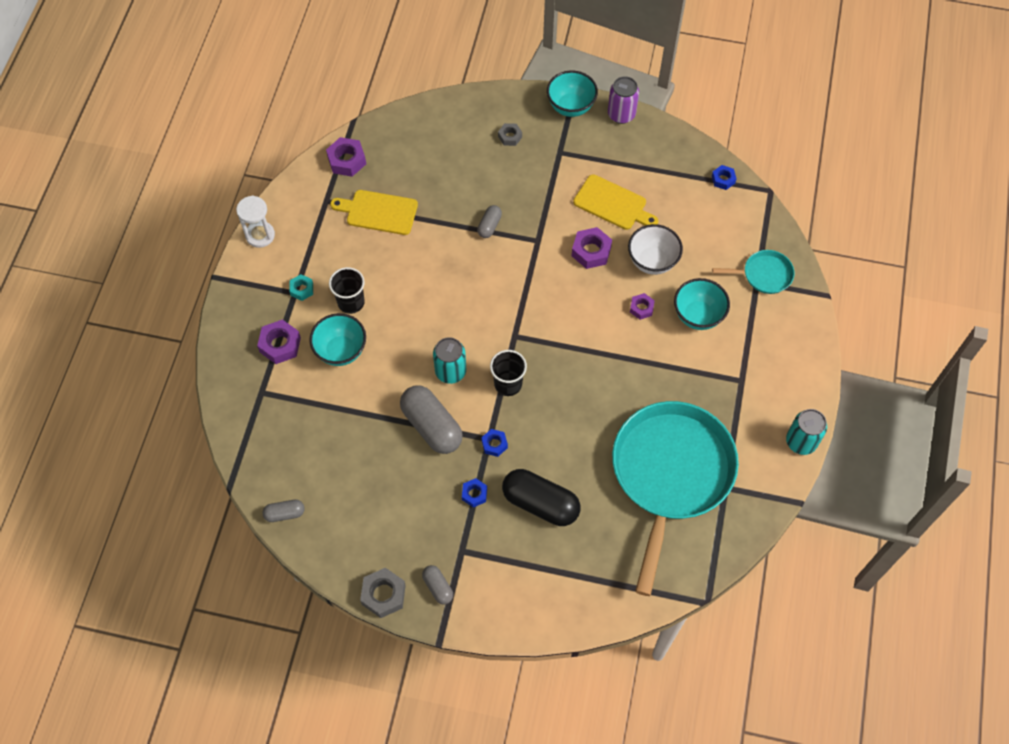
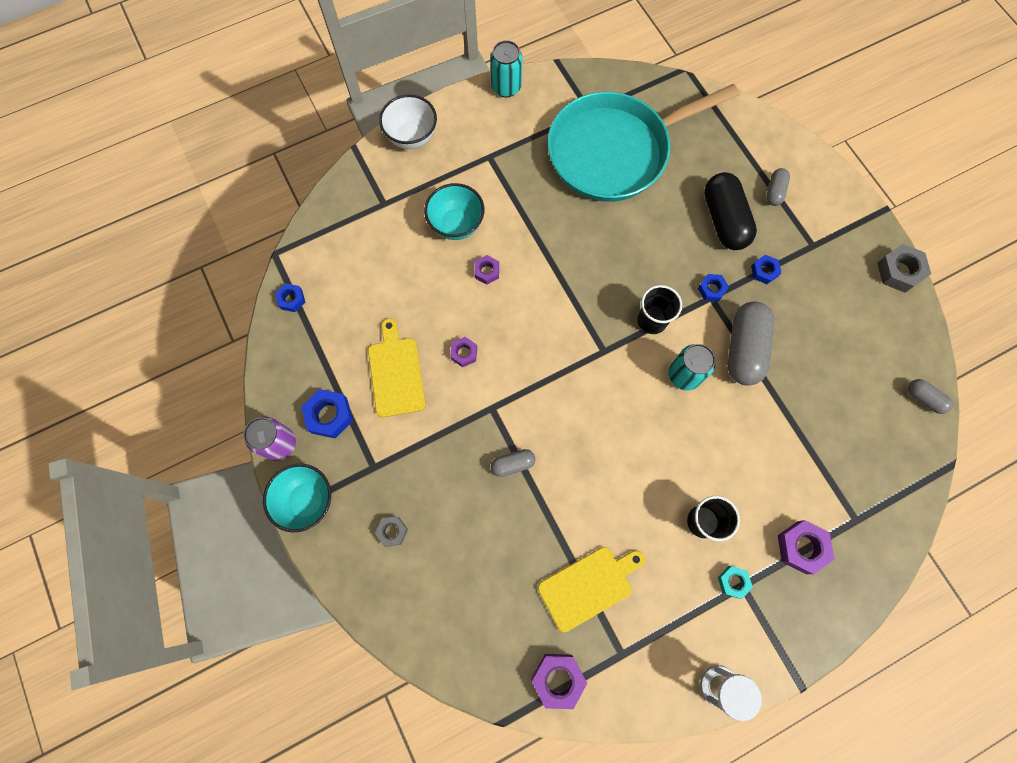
camera: 130 degrees left, 10 degrees up
turquoise bowl [309,313,366,366] -> none
yellow cutting board [330,190,418,235] -> yellow cutting board turned 90 degrees counterclockwise [538,547,645,632]
grey capsule [422,565,453,605] -> grey capsule moved to [766,168,790,206]
purple nut [572,227,612,269] -> purple nut [450,337,477,367], size x0.61
white bowl [628,224,683,275] -> white bowl moved to [379,94,437,149]
turquoise pan [712,250,795,294] -> none
none -> blue nut [301,389,353,439]

